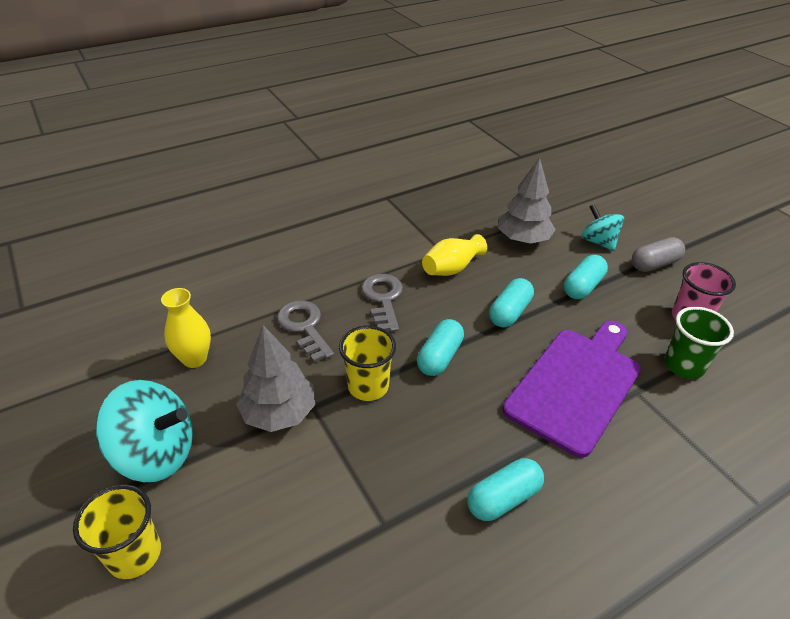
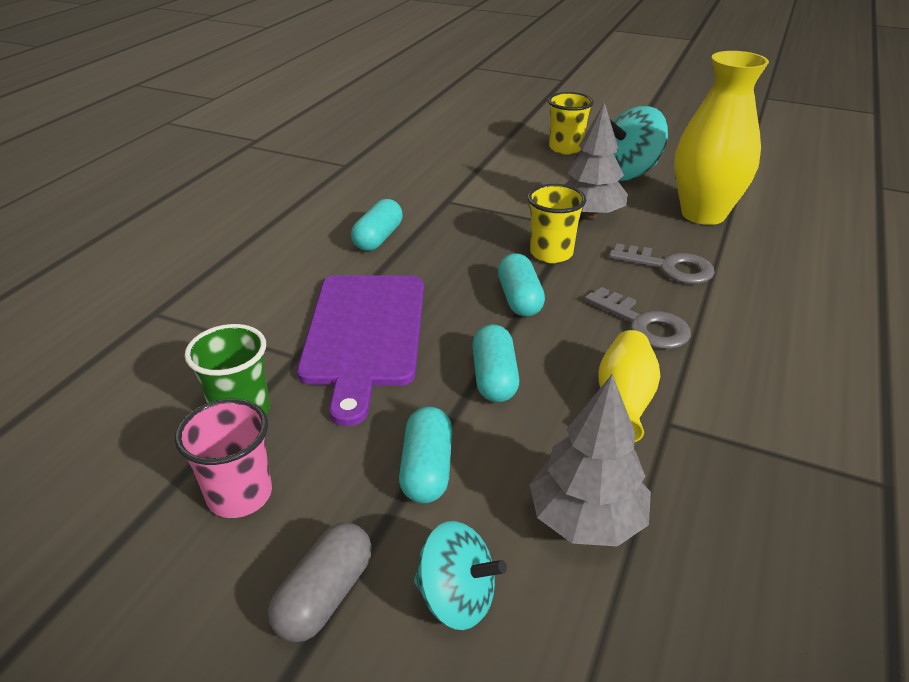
camera: 145 degrees right, 5 degrees down
yellow vase [161,288,211,368] -> yellow vase [674,51,769,225], size x1.84

